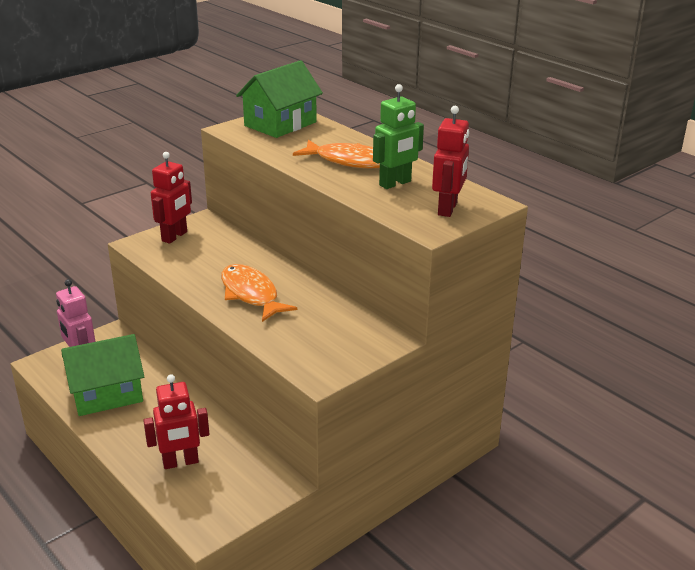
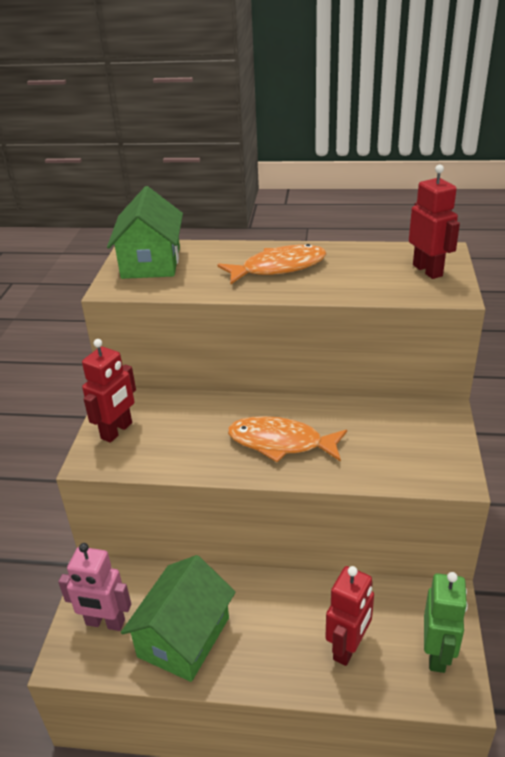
camera: 40 degrees left, 5 degrees up
red robot [151,152,192,244] -> red robot turned 45 degrees clockwise [82,339,136,443]
green robot [373,84,424,189] -> green robot moved to [424,572,468,673]

